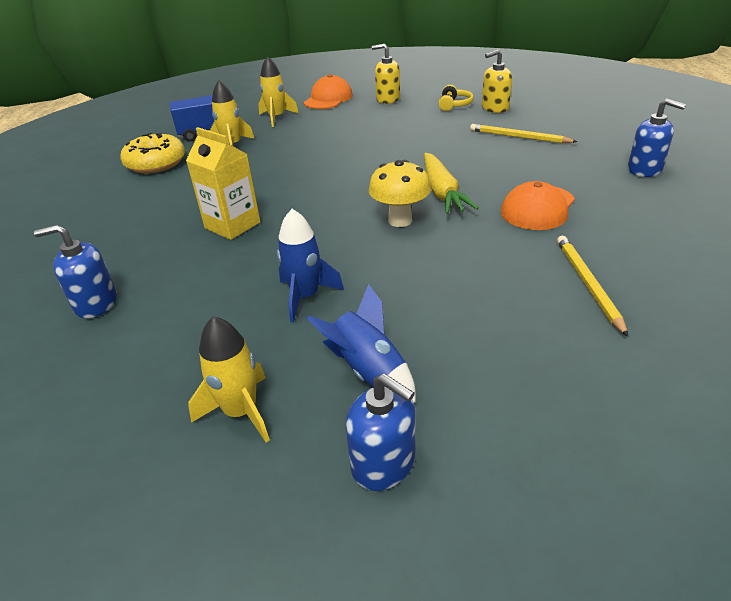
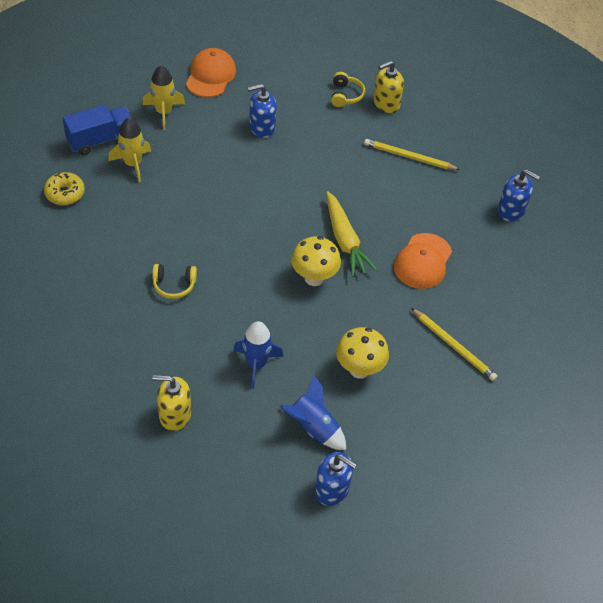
camera: 15 degrees left, 15 degrees up
blue soap dispenser [34,225,117,318] -> blue soap dispenser moved to [248,84,277,138]
yellow donut [120,133,185,174] -> yellow donut [44,172,85,205], size x0.66
yellow carton [186,127,260,240] -> yellow headphones [152,264,197,299]
yellow rocket [188,316,270,443] -> none
yellow soap dispenser [372,44,400,104] -> yellow soap dispenser moved to [152,375,191,431]
yellow pencil [557,236,629,337] -> yellow pencil turned 150 degrees clockwise [411,308,497,381]
none -> yellow mushroom [336,327,389,379]

